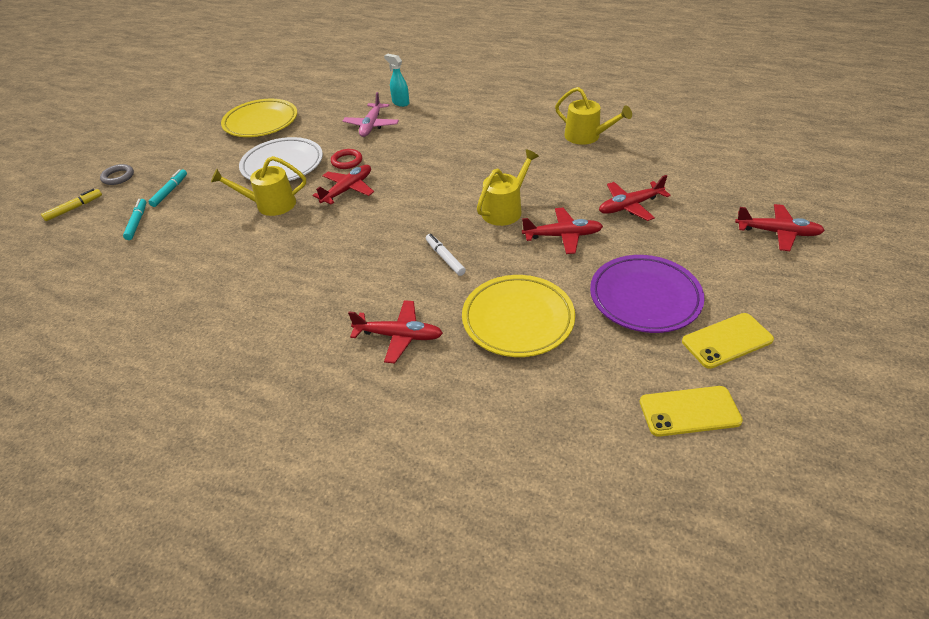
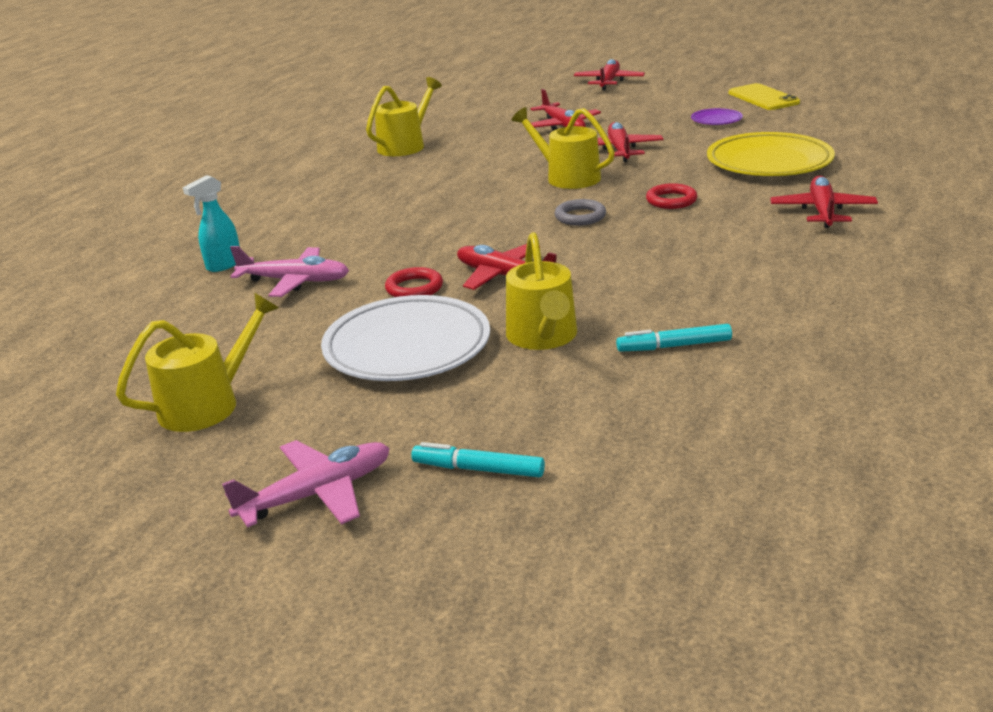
camera: 90 degrees left, 15 degrees down
yellow marker [41,189,102,221] -> none
grey ring [100,164,134,185] -> grey ring moved to [555,199,606,226]
turquoise marker [123,199,146,240] -> turquoise marker moved to [616,324,732,352]
yellow plate [221,99,297,137] -> yellow watering can [116,293,279,432]
white marker [426,234,466,276] -> red ring [646,183,697,209]
purple plate [590,255,705,333] -> purple plate [691,108,743,125], size x0.46
yellow phone [640,386,743,437] -> none
none -> pink plane [222,440,390,528]

